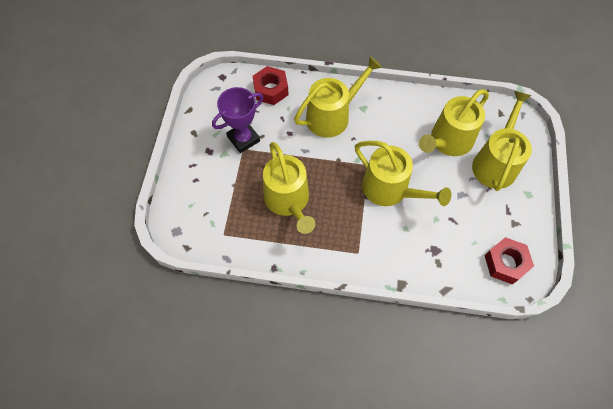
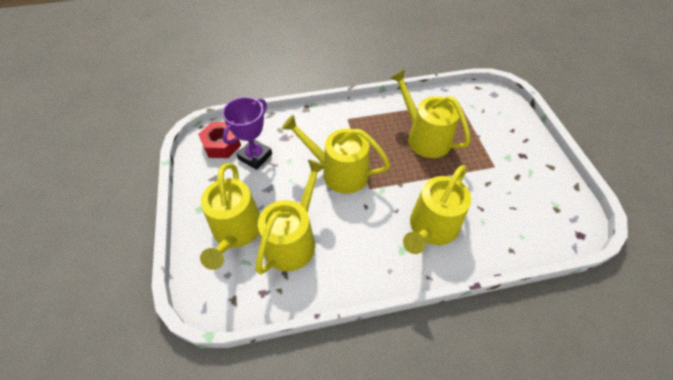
camera: 160 degrees right, 10 degrees down
purple trophy [212,87,264,153] -> purple trophy moved to [222,97,272,170]
red nut [253,66,289,105] -> none

